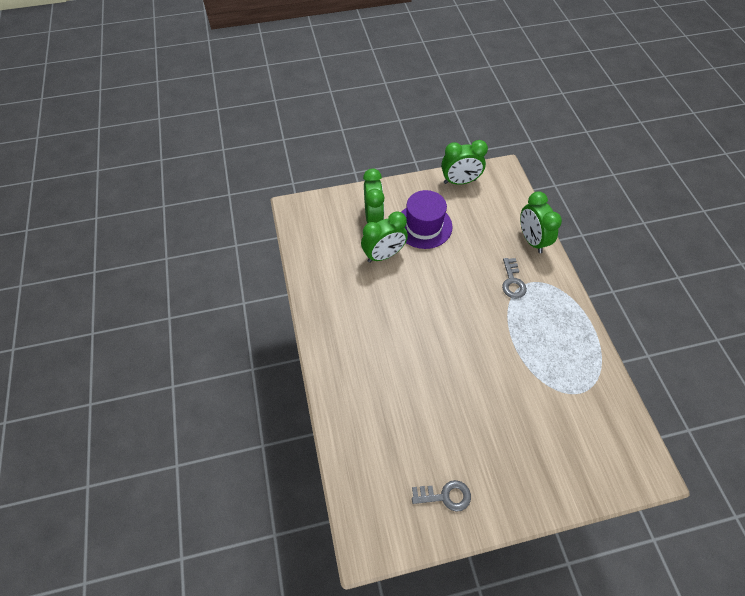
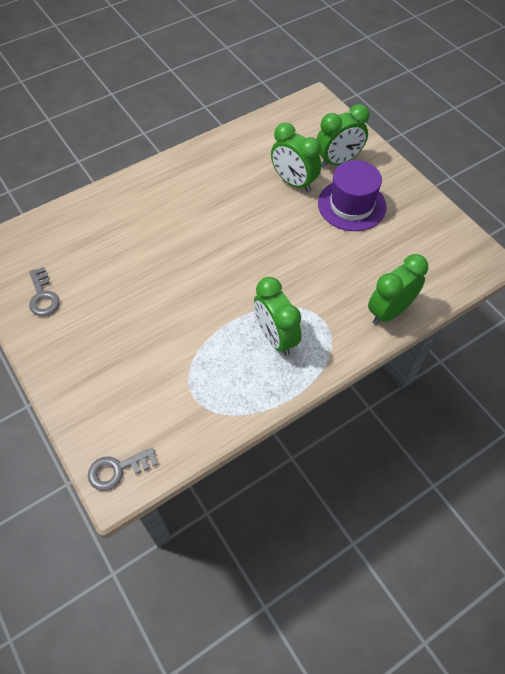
camera: 70 degrees right, 0 degrees up
green clock [441,140,488,185] -> green clock moved to [254,277,302,356]
grey key [502,258,527,298] -> grey key moved to [88,447,158,491]

